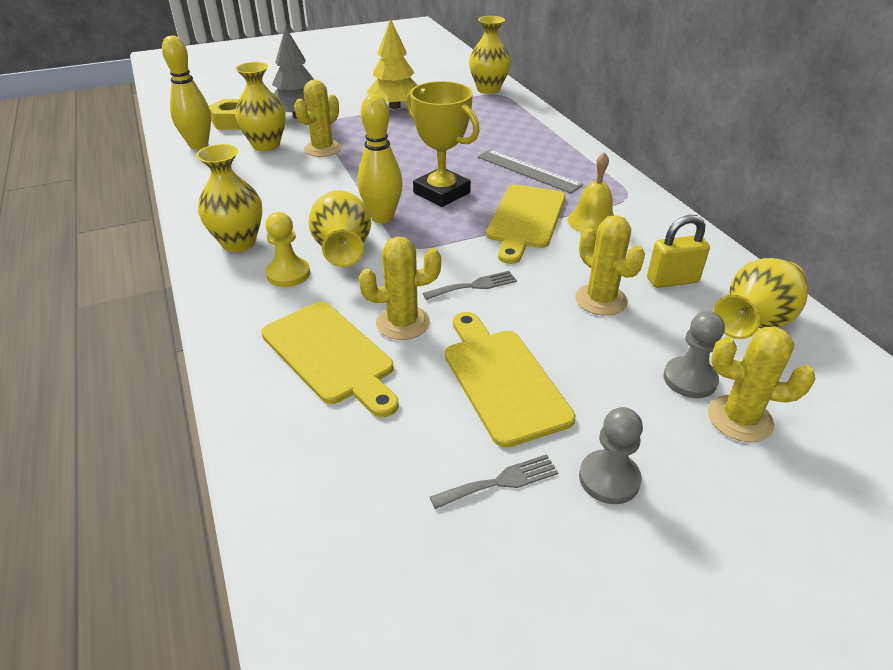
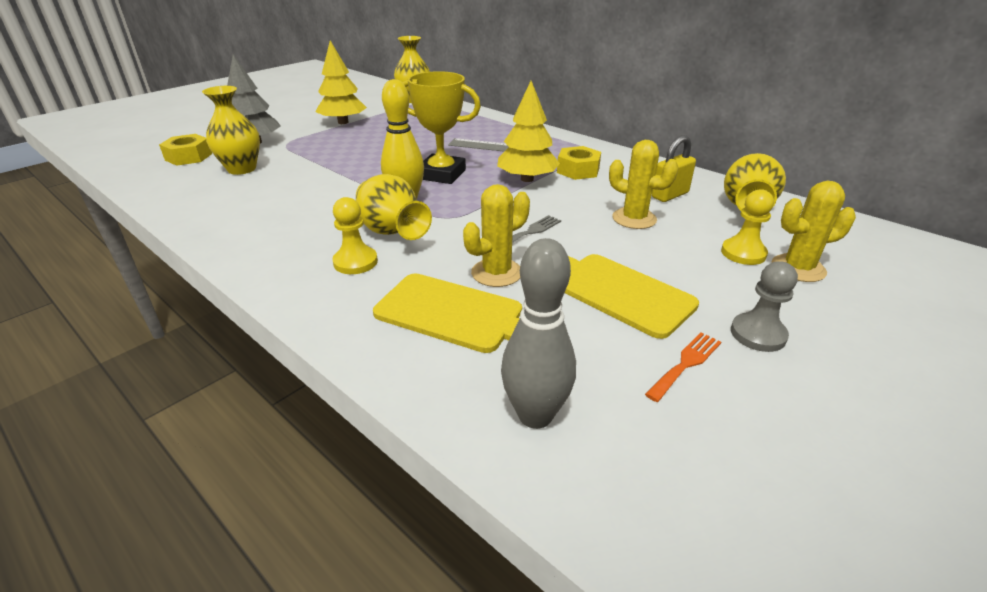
camera: 25 degrees left, 5 degrees down
yellow bowling pin [162,36,211,150] -> none
yellow vase [196,144,262,252] -> none
yellow cactus [294,80,341,157] -> none
grey fork [430,454,558,509] -> orange fork [645,332,721,402]
yellow cutting board [486,185,565,264] -> yellow tree [497,81,560,182]
yellow bell [568,152,614,235] -> yellow nut [557,146,601,180]
grey pawn [663,311,725,398] -> yellow pawn [721,189,774,265]
none -> grey bowling pin [501,238,576,429]

